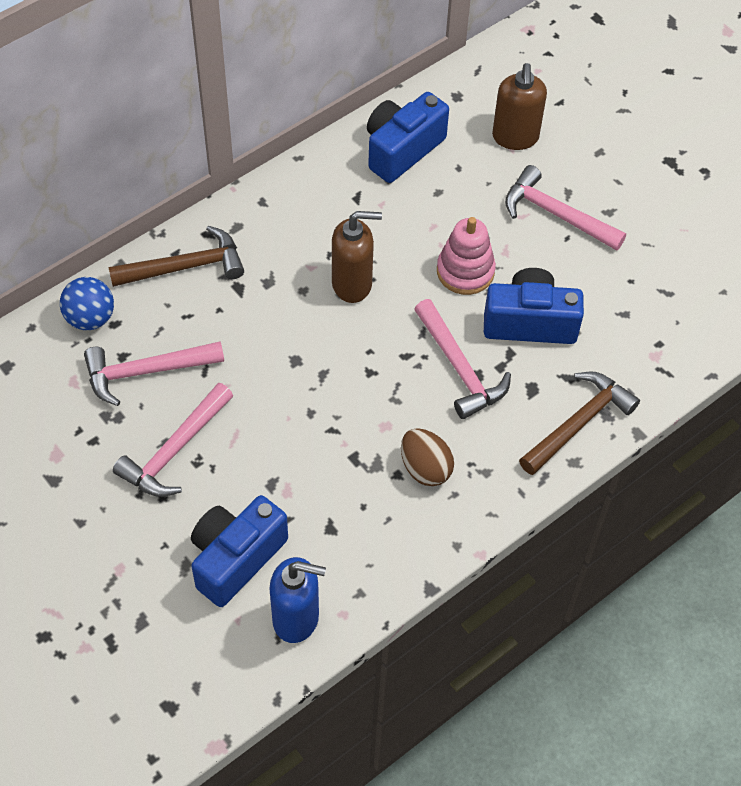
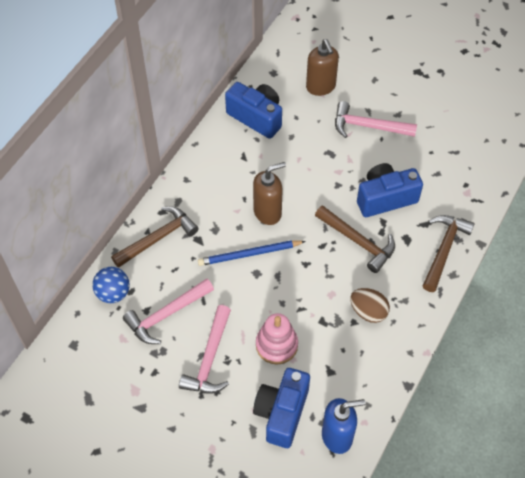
camera: 20 degrees left, 0 degrees up
blue camera [367,92,449,183] -> blue camera turned 105 degrees clockwise [225,82,282,139]
pink hammer [414,299,511,419] -> brown hammer [315,205,395,273]
pink stacking toy [437,217,496,295] -> pink stacking toy moved to [256,313,298,364]
none -> blue pencil [198,240,306,266]

